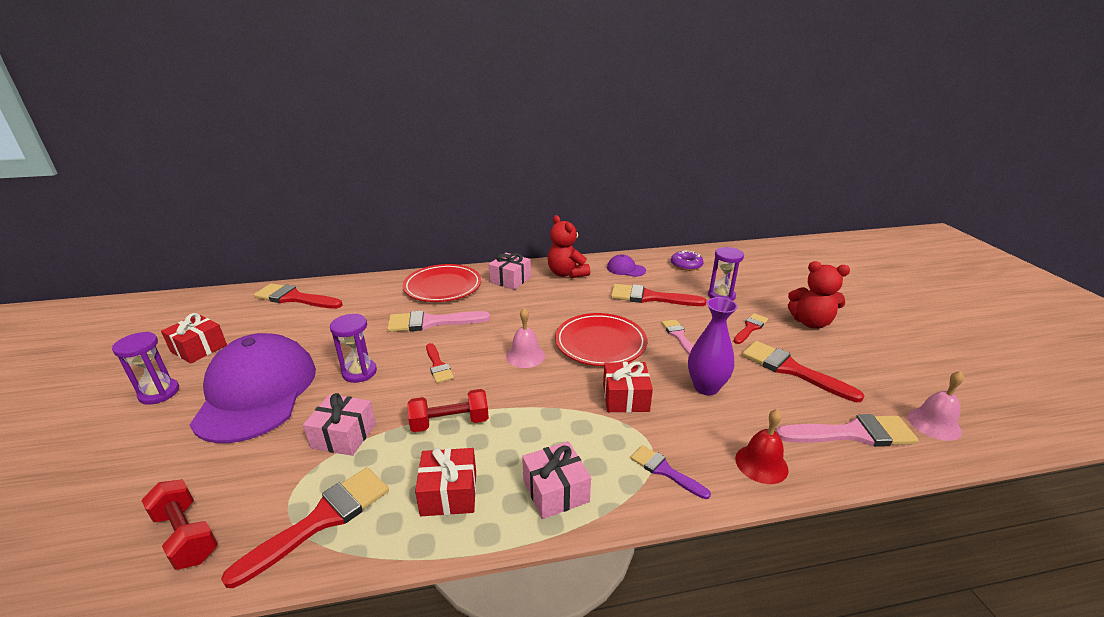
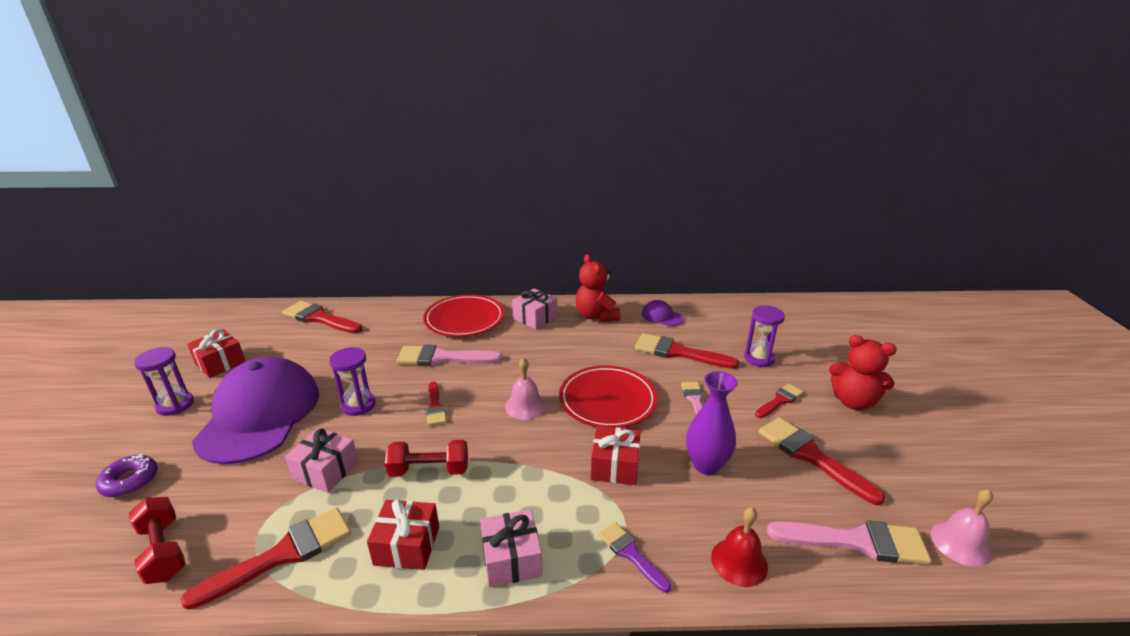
camera: 10 degrees right, 0 degrees up
purple donut [671,250,704,271] -> purple donut moved to [96,454,158,497]

